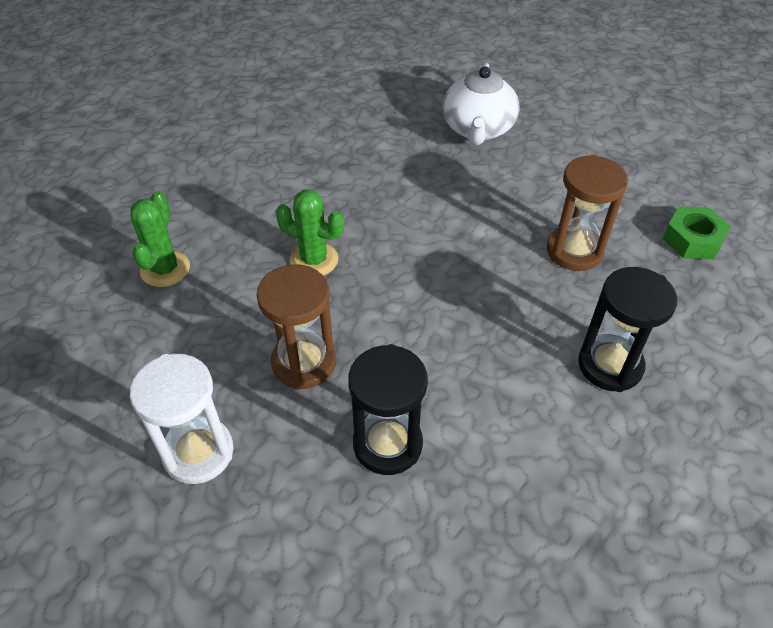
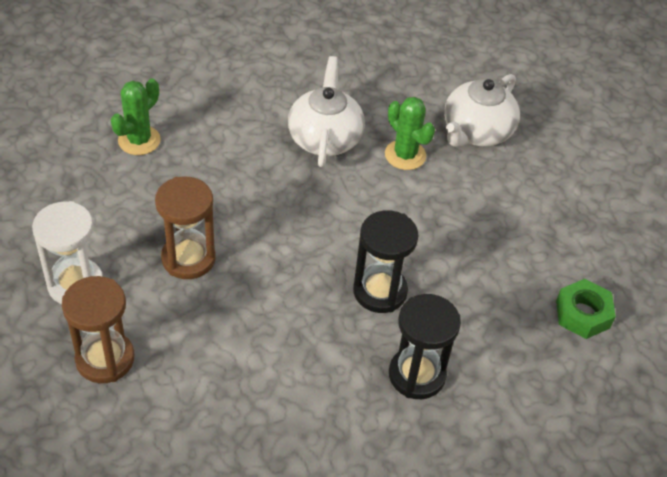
camera: 25 degrees right, 0 degrees up
green cactus [276,190,344,276] -> green cactus moved to [385,97,435,170]
black hourglass [348,344,428,475] -> black hourglass moved to [353,210,419,313]
brown hourglass [547,155,628,271] -> brown hourglass moved to [62,276,134,383]
none -> white teapot [288,56,365,167]

